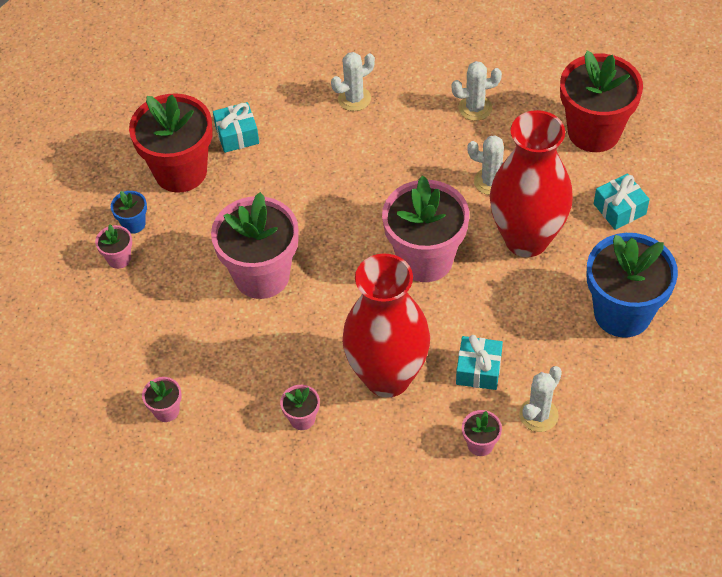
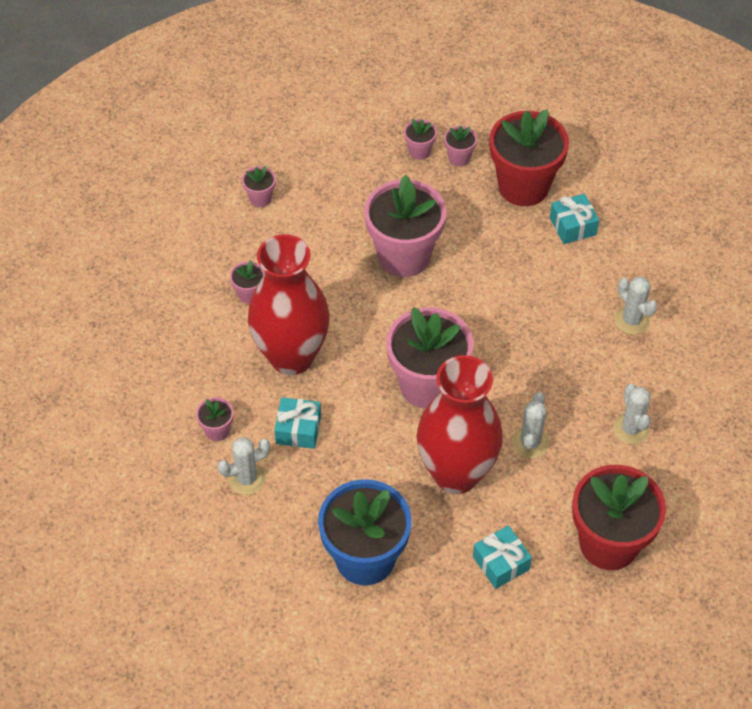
camera: 85 degrees right, 0 degrees up
blue flower pot [111,191,147,234] -> pink flower pot [444,126,477,166]
white cactus [519,366,562,432] -> white cactus turned 60 degrees counterclockwise [217,437,270,495]

